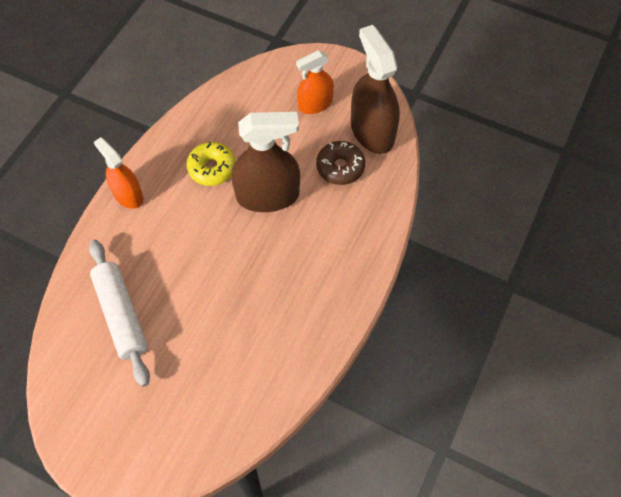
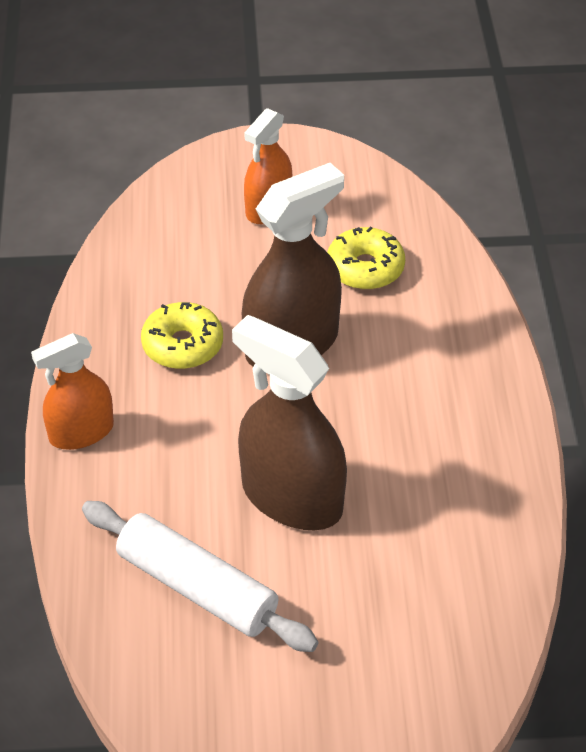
camera: 30 degrees left, 15 degrees down
orange spray bottle [94,137,143,209] -> orange spray bottle turned 45 degrees counterclockwise [31,333,114,450]
brown donut [316,141,365,185] -> yellow donut [327,226,405,289]
brown spray bottle [351,25,400,154] -> brown spray bottle moved to [232,315,347,530]

